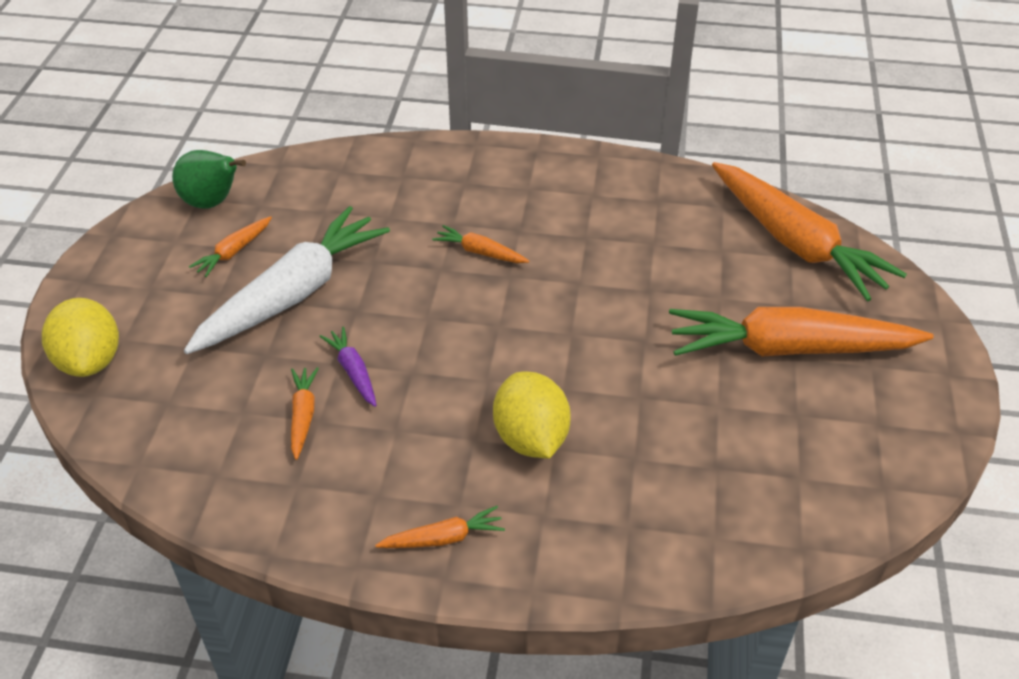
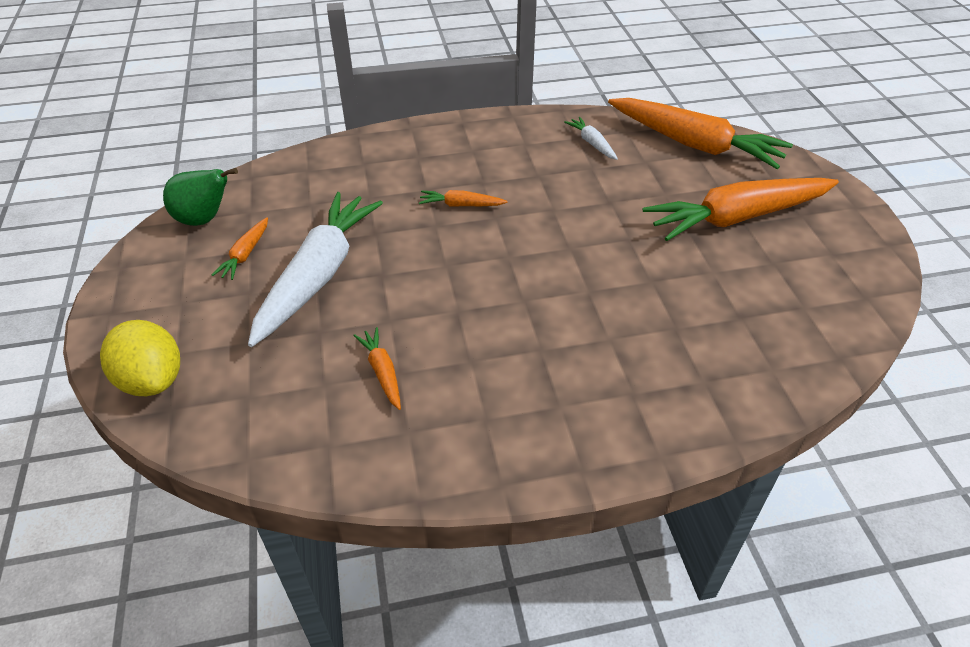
camera: 20 degrees left, 0 degrees up
purple carrot [319,327,377,407] -> none
orange carrot [375,506,505,548] -> none
yellow lemon [493,371,571,458] -> none
none -> white carrot [564,117,618,160]

